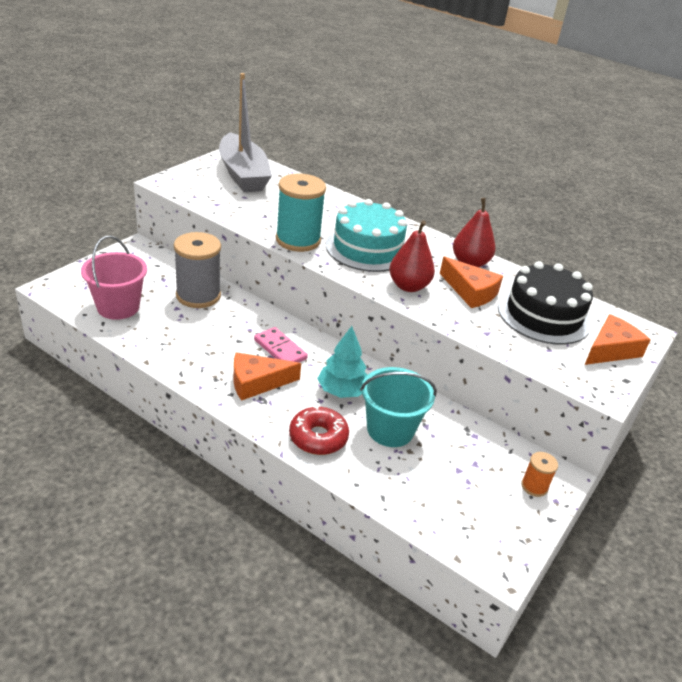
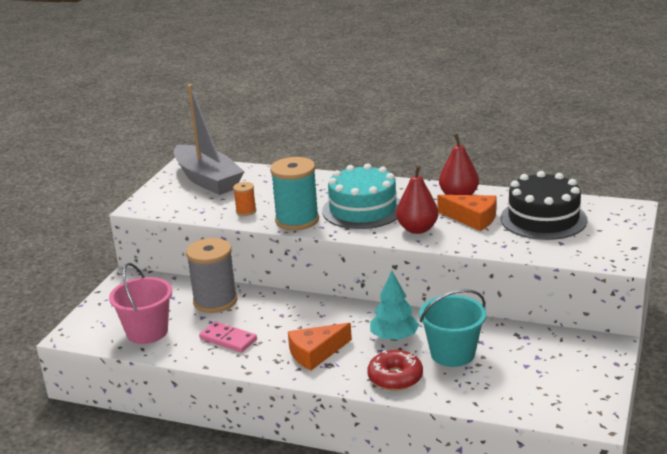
camera: 10 degrees left, 10 degrees down
pink domino [254,327,308,362] -> pink domino moved to [199,321,257,352]
orange spool [521,452,558,497] -> orange spool moved to [233,182,256,216]
orange cheese [585,314,650,365] -> none

